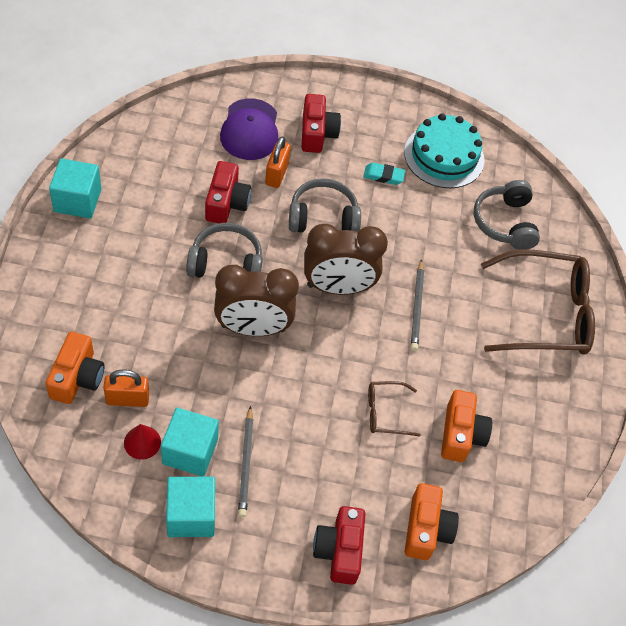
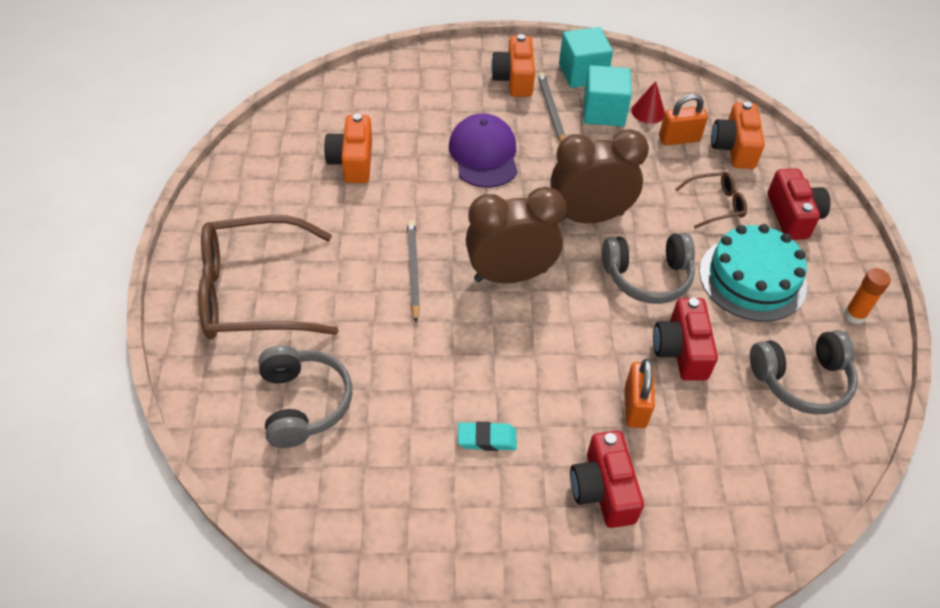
camera: 175 degrees right, 5 degrees down
turquoise cube [49,158,101,218] -> orange glue stick [844,268,891,324]
purple cap [220,98,279,160] -> purple cap moved to [449,114,518,188]
grey headphones [289,178,361,233] -> grey headphones moved to [750,330,858,414]
red camera [313,506,365,585] -> red camera moved to [767,168,831,240]
brown glasses [368,381,421,437] -> brown glasses moved to [675,172,747,229]
turquoise cake [404,113,485,188] -> turquoise cake moved to [699,224,807,322]
orange camera [405,483,459,560] -> orange camera moved to [491,34,535,97]

